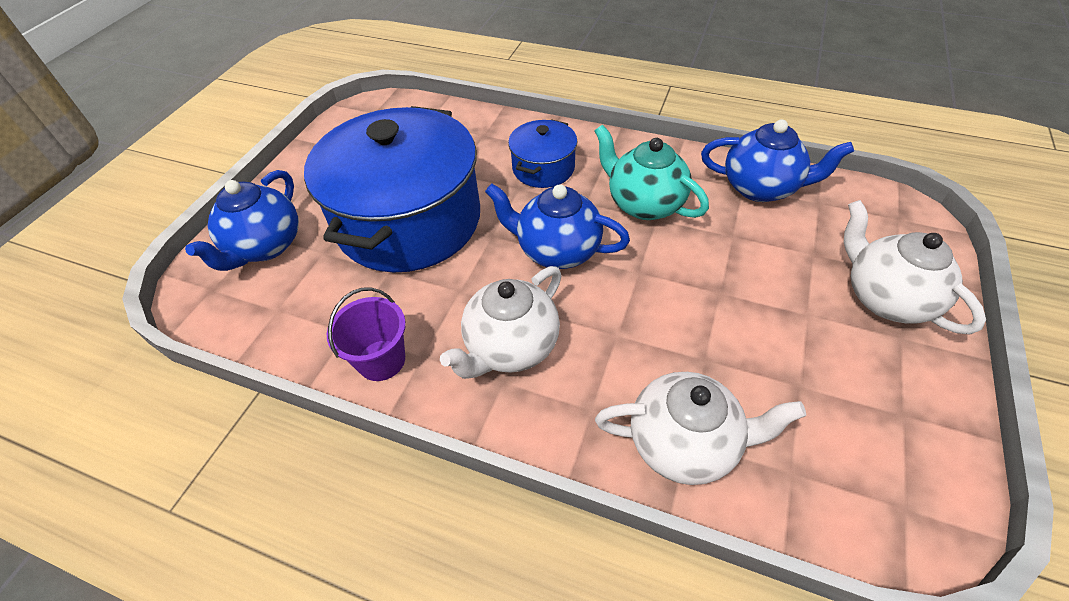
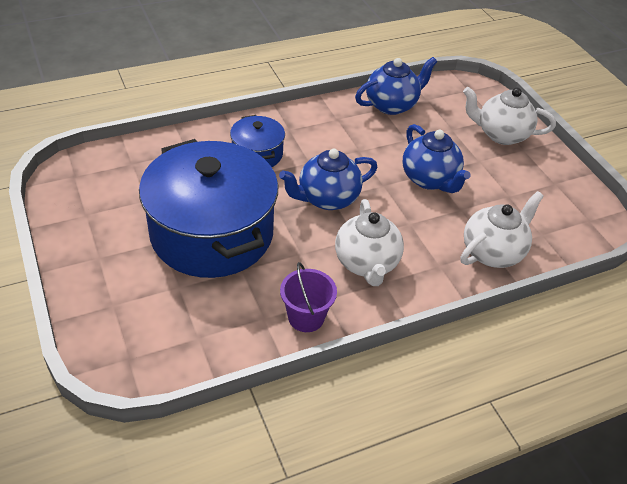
camera: 50 degrees left, 5 degrees down
blue teapot [185,170,299,271] -> blue teapot moved to [402,124,471,193]
turquoise teapot [594,125,709,220] -> none

